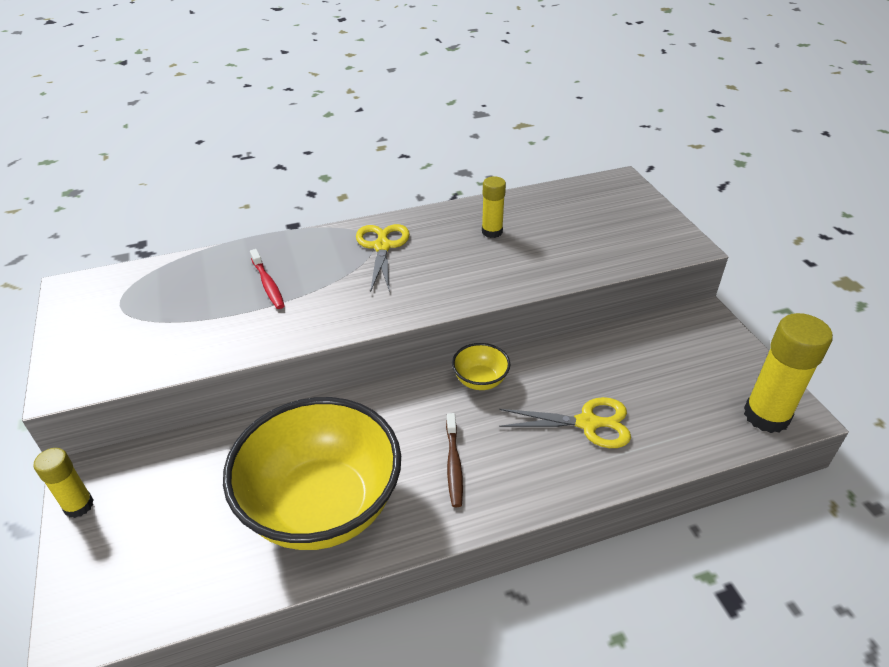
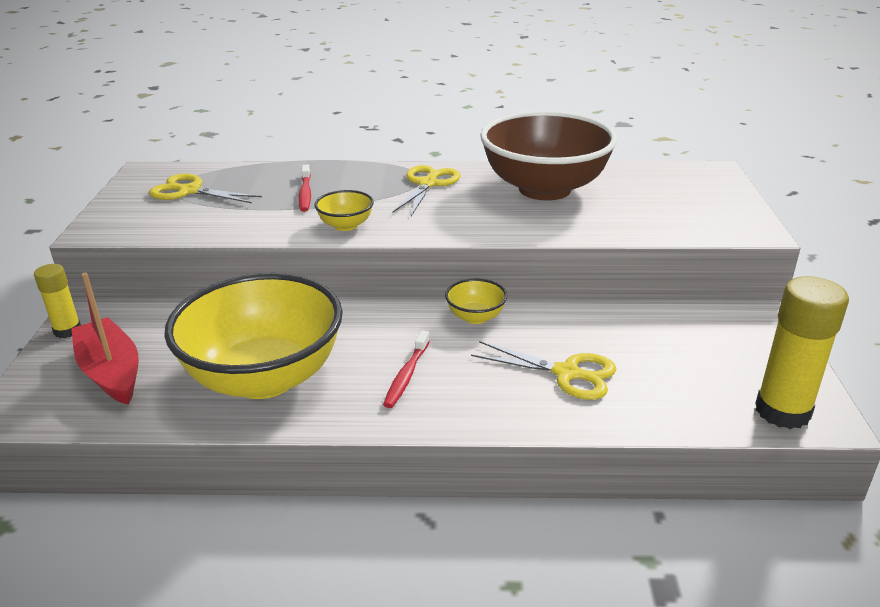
camera: 20 degrees right, 10 degrees down
brown toothbrush [446,413,463,507] -> red toothbrush [383,331,430,408]
yellow glue stick [482,176,506,238] -> brown bowl [480,111,617,200]
none -> red boat [71,272,139,405]
none -> yellow scissors [149,174,262,203]
none -> yellow bowl [314,190,374,231]

